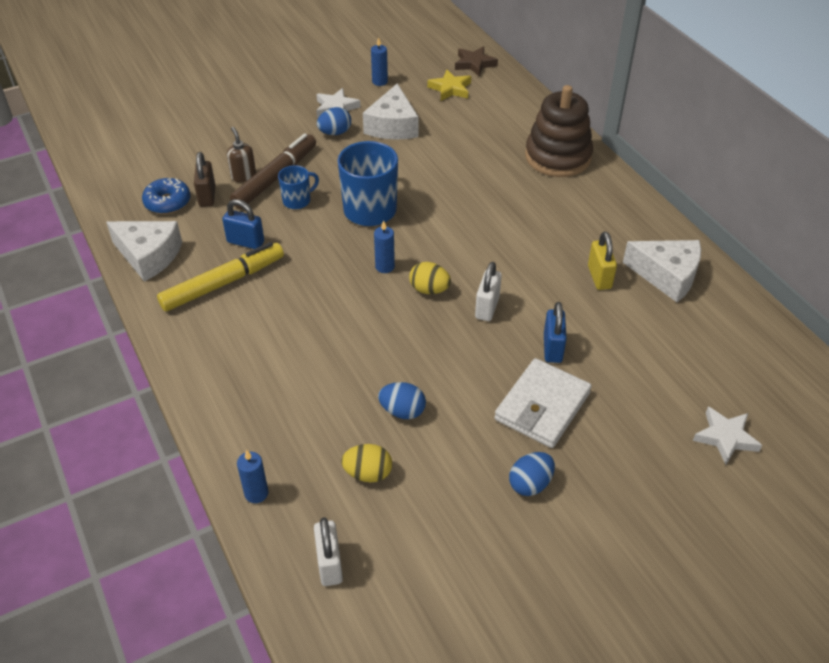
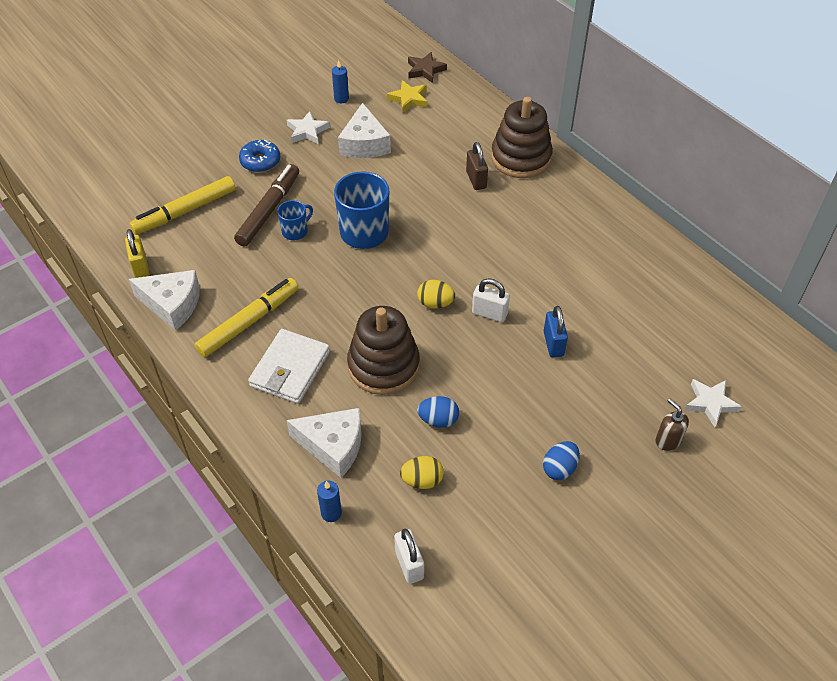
camera: 10 degrees left, 5 degrees up
blue donut [142,178,191,214] -> blue donut moved to [239,140,280,172]
brown padlock [194,152,215,207] -> brown padlock moved to [466,142,488,190]
blue padlock [222,199,264,249] -> none
brown soap dispenser [227,127,256,182] -> brown soap dispenser moved to [656,399,689,451]
blue egg [317,107,351,135] -> none
blue candle [374,220,395,273] -> none
white padlock [475,262,502,321] -> white padlock turned 75 degrees counterclockwise [472,278,510,322]
white wallet [494,358,592,448] -> white wallet moved to [248,329,330,404]
yellow padlock [588,232,617,290] -> yellow padlock moved to [125,229,149,278]
white cheese [623,240,701,302] -> white cheese moved to [286,408,362,478]
none -> yellow marker [130,176,236,234]
none -> brown stacking toy [347,306,420,395]

